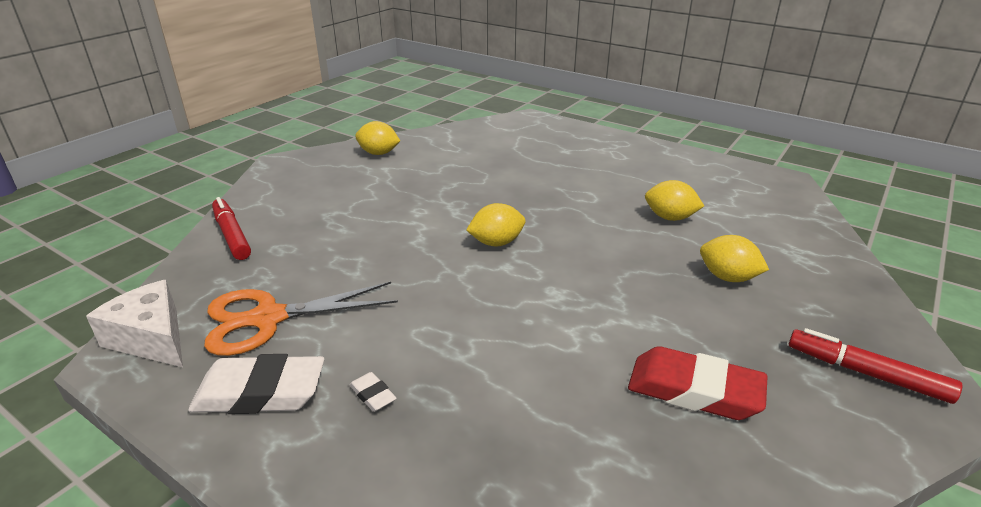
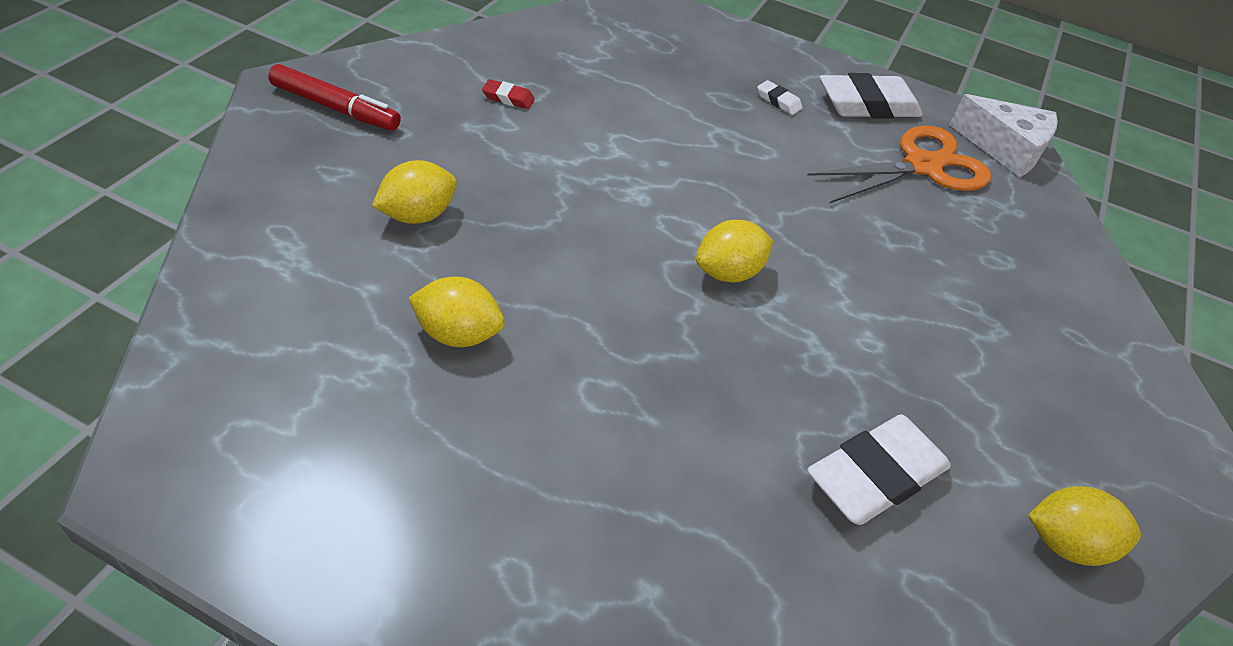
camera: 165 degrees right, 15 degrees up
red marker [212,197,251,260] -> none
red eraser [628,346,768,420] -> red eraser [482,79,535,109], size x0.44
yellow lemon [700,235,769,282] -> yellow lemon turned 60 degrees counterclockwise [372,160,457,224]
none -> white eraser [807,415,951,525]

